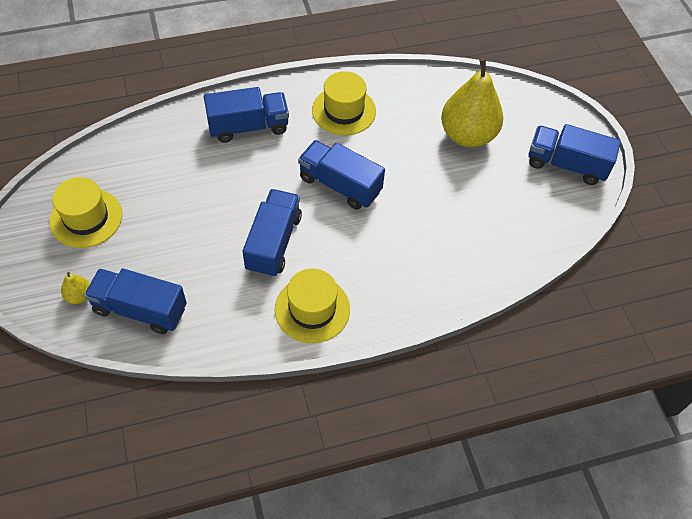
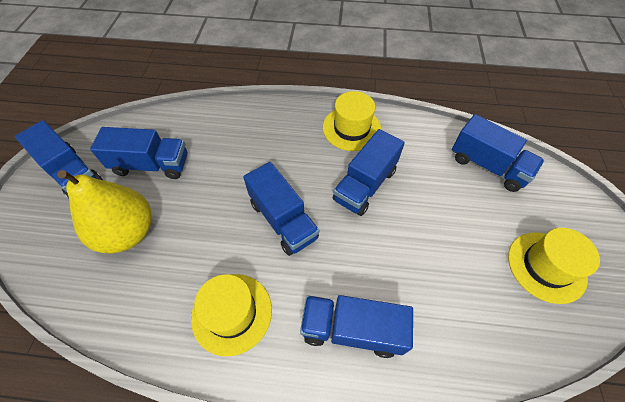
camera: 155 degrees left, 0 degrees up
yellow pear [61,272,90,304] -> none
none -> blue truck [90,127,188,179]

